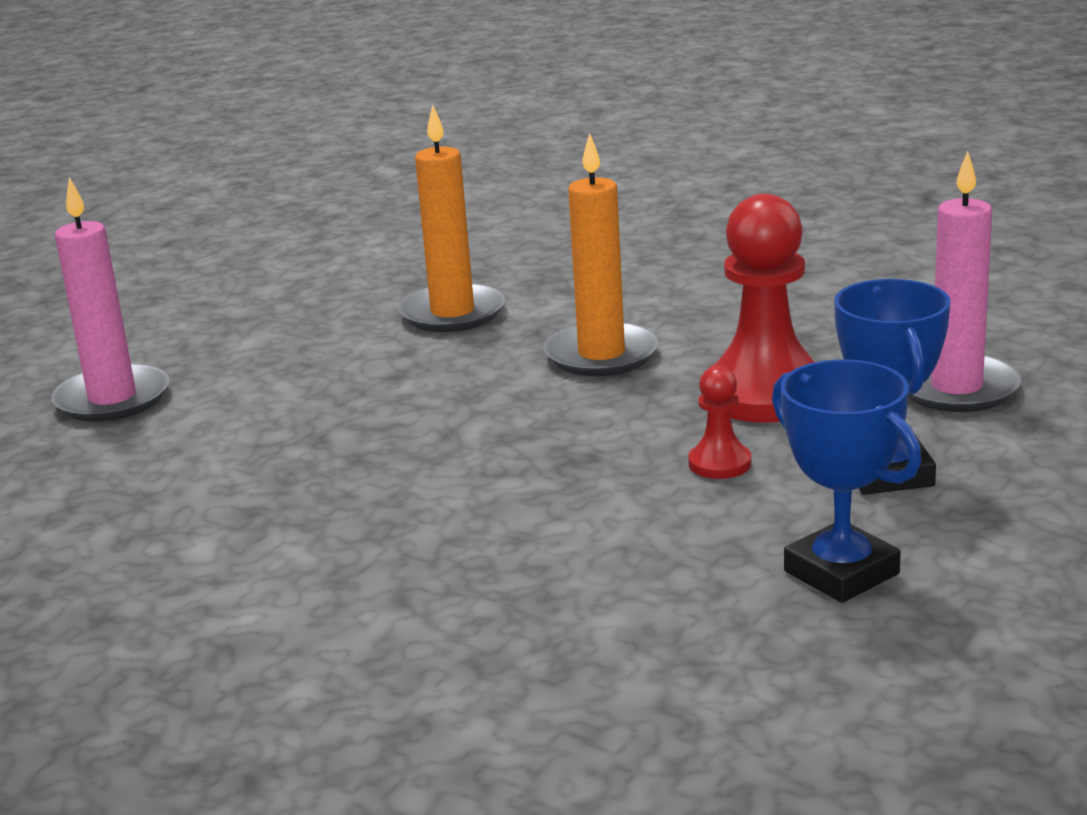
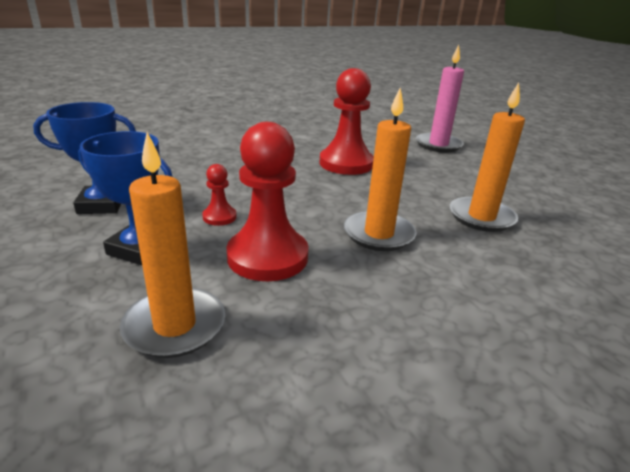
camera: 115 degrees right, 5 degrees up
pink candle [908,151,1022,412] -> orange candle [119,132,225,358]
none -> red pawn [319,68,374,175]

